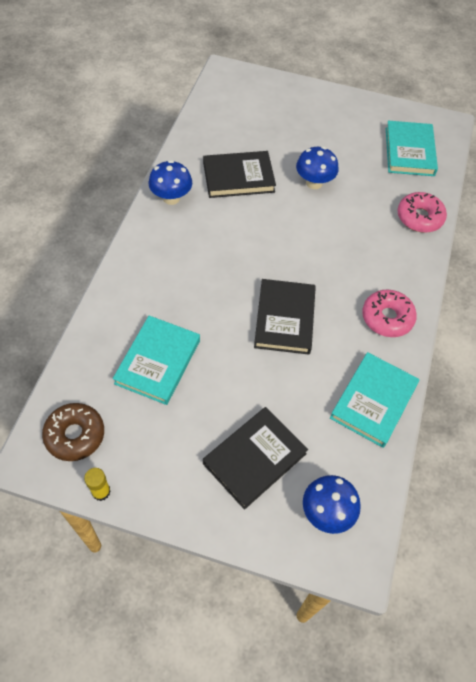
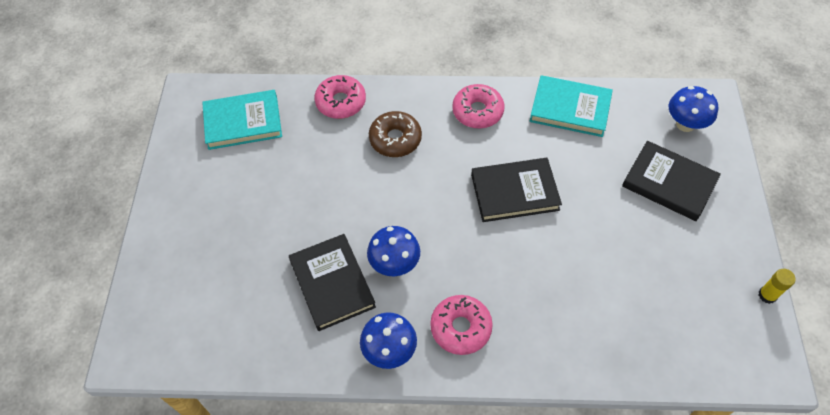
camera: 100 degrees left, 0 degrees up
brown donut [42,403,104,461] -> brown donut moved to [369,111,422,157]
turquoise book [113,316,200,405] -> none
blue mushroom [296,147,339,189] -> blue mushroom moved to [367,226,420,276]
none -> pink donut [430,295,493,355]

